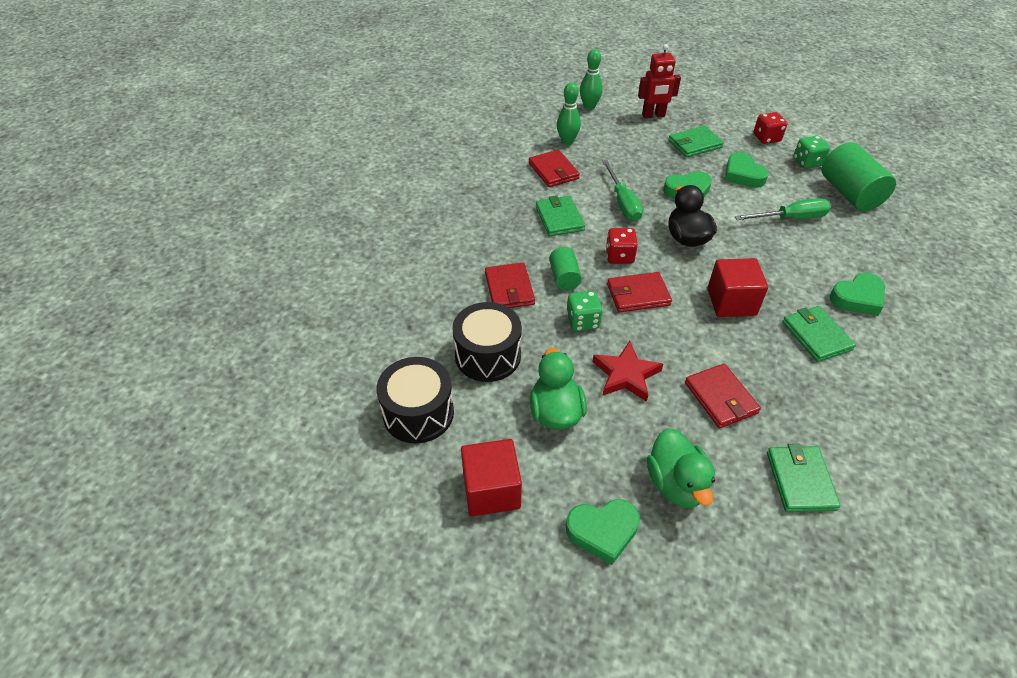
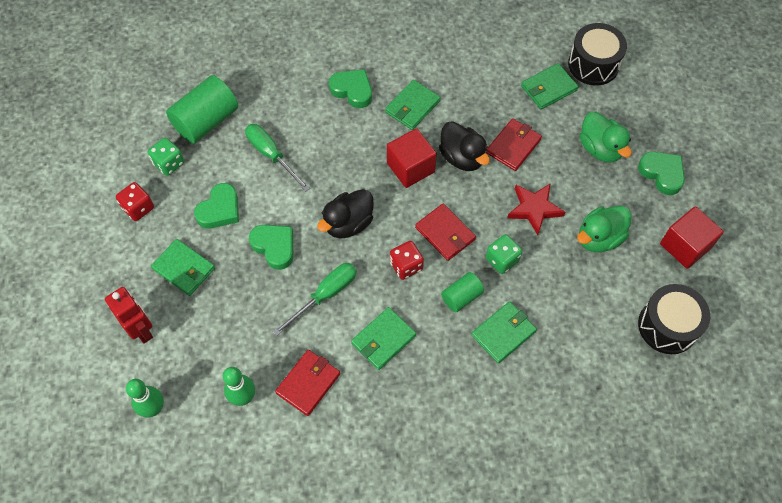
camera: 120 degrees left, 15 degrees up
black drum [452,302,522,382] -> black drum moved to [568,23,627,86]
red wallet [485,263,535,308] -> green wallet [471,301,537,363]
green duck [647,428,715,508] -> green duck turned 105 degrees clockwise [580,111,632,163]
none -> black duck [439,121,490,171]

